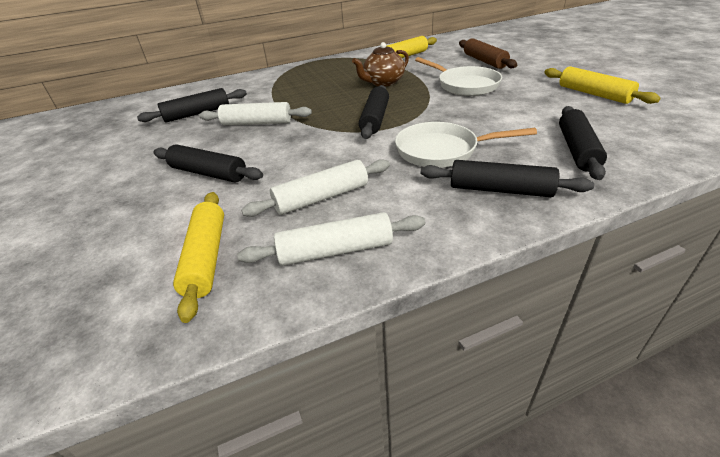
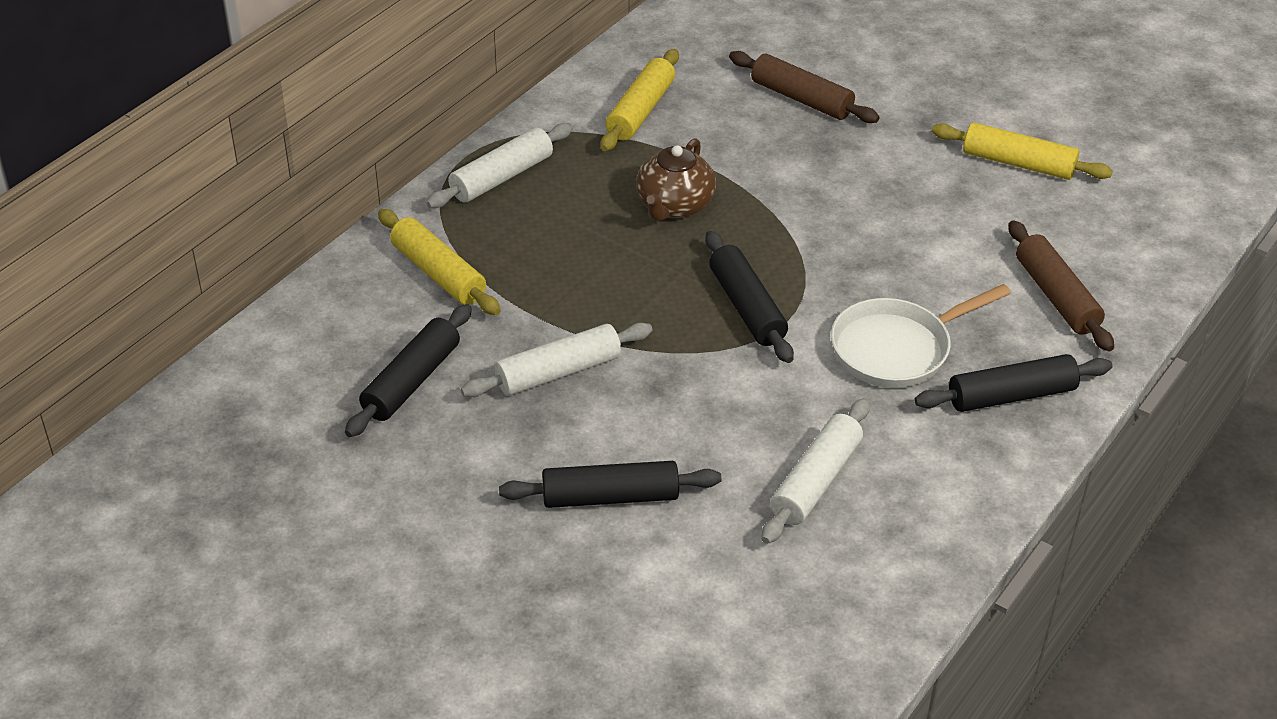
camera: 35 degrees left, 5 degrees up
yellow rolling pin [173,192,224,323] -> yellow rolling pin moved to [378,209,501,315]
white rolling pin [237,212,426,266] -> white rolling pin moved to [426,123,573,208]
white pan [415,57,502,96] -> none
black rolling pin [559,106,607,180] -> brown rolling pin [1008,220,1114,351]

